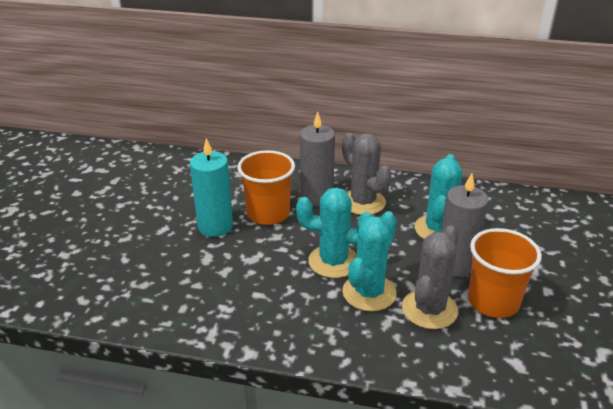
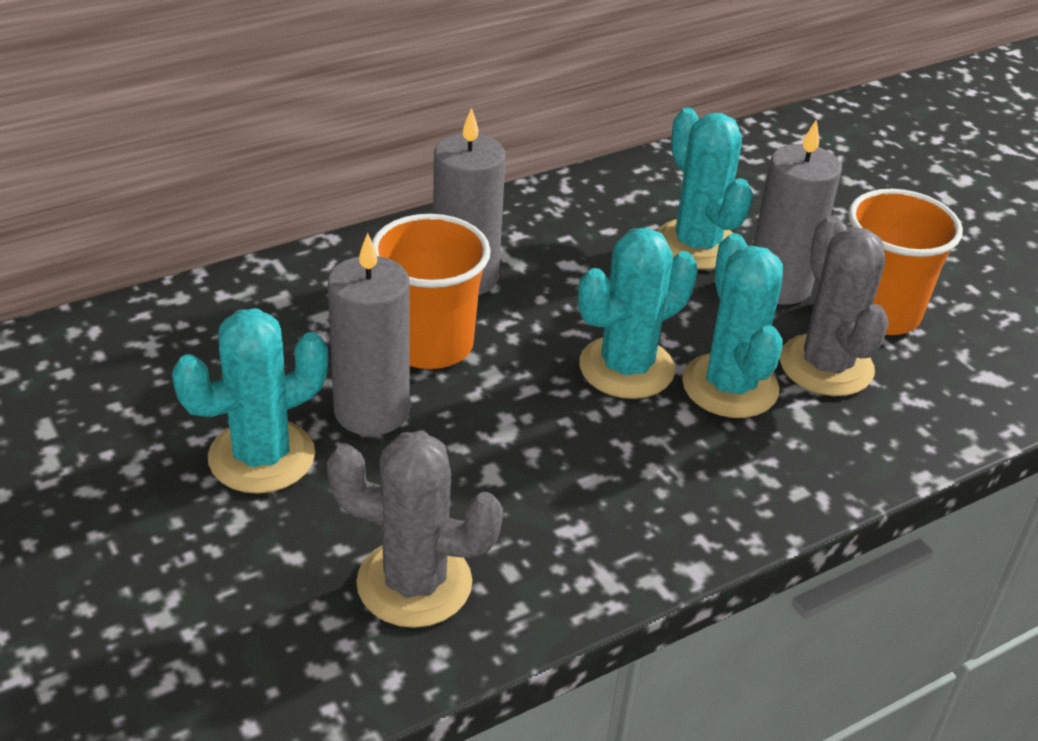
camera: 45 degrees left, 5 degrees up
turquoise candle [190,138,233,237] -> grey candle [328,233,410,436]
grey cactus [342,133,391,215] -> grey cactus moved to [327,431,503,628]
none -> turquoise cactus [172,308,328,494]

